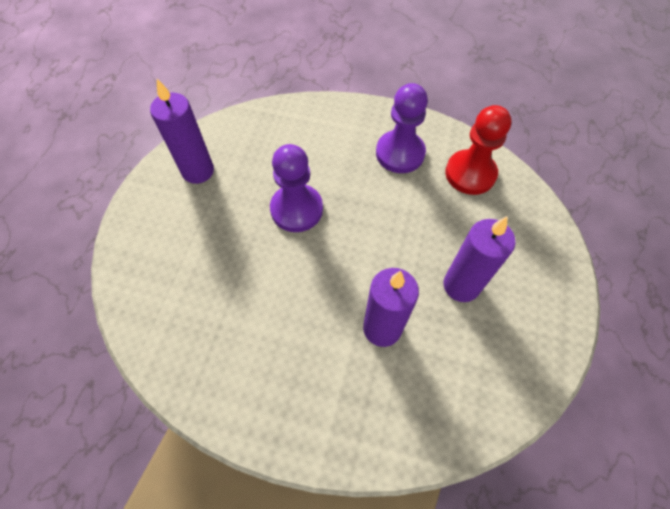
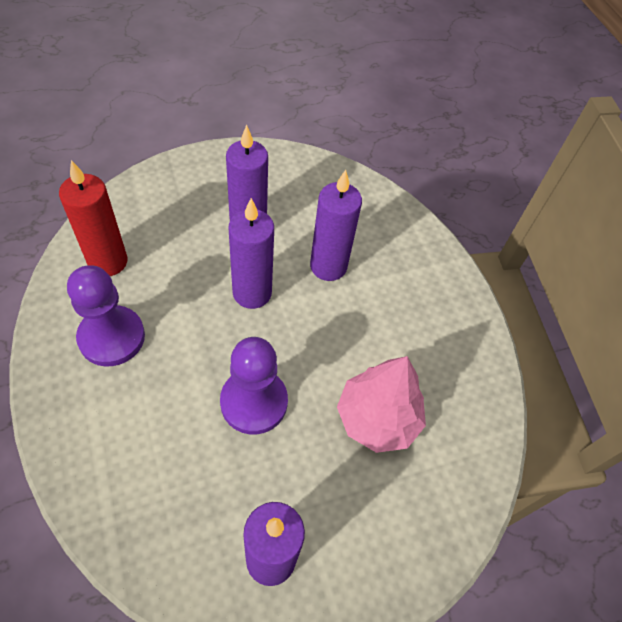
camera: 130 degrees left, 5 degrees down
red pawn [445,105,511,195] -> red candle [59,160,127,276]
none -> purple candle [229,198,274,309]
none -> pink tree [337,356,426,453]

